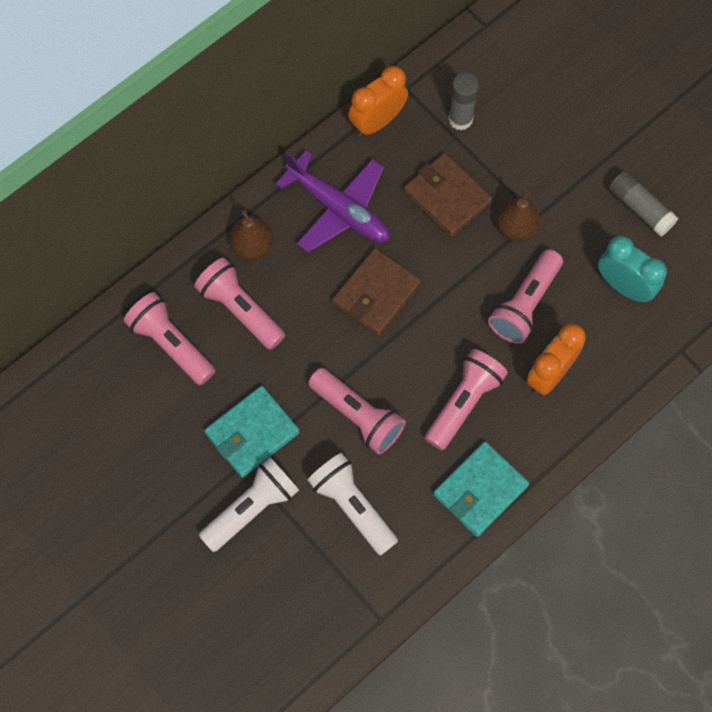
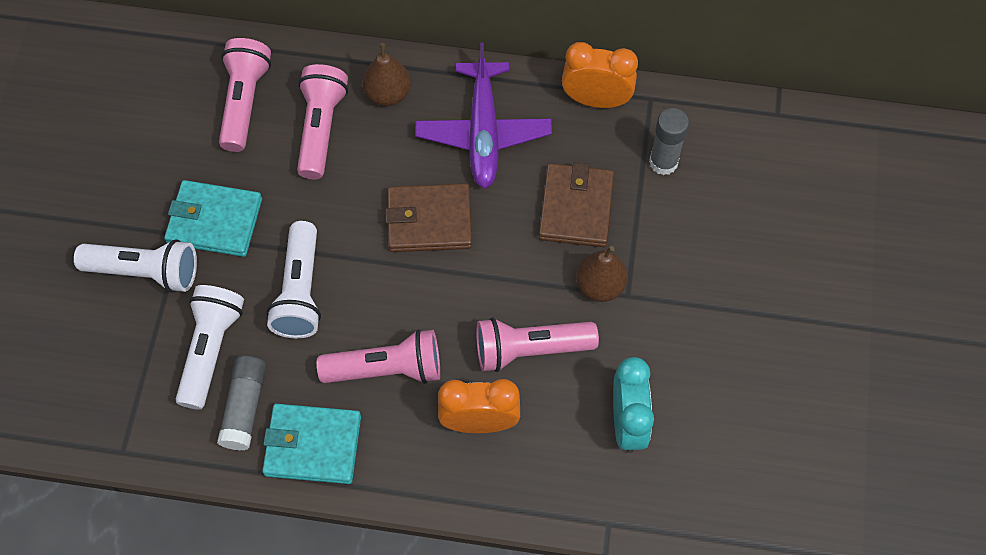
camera: 50 degrees right, 5 degrees down
pink flashlight [308,368,406,454] -> white flashlight [267,221,321,338]
grey glue stick [608,170,679,237] -> grey glue stick moved to [217,356,267,450]

